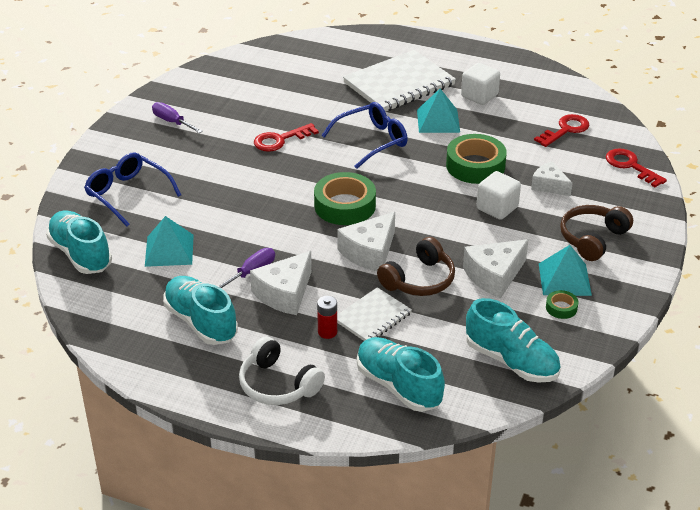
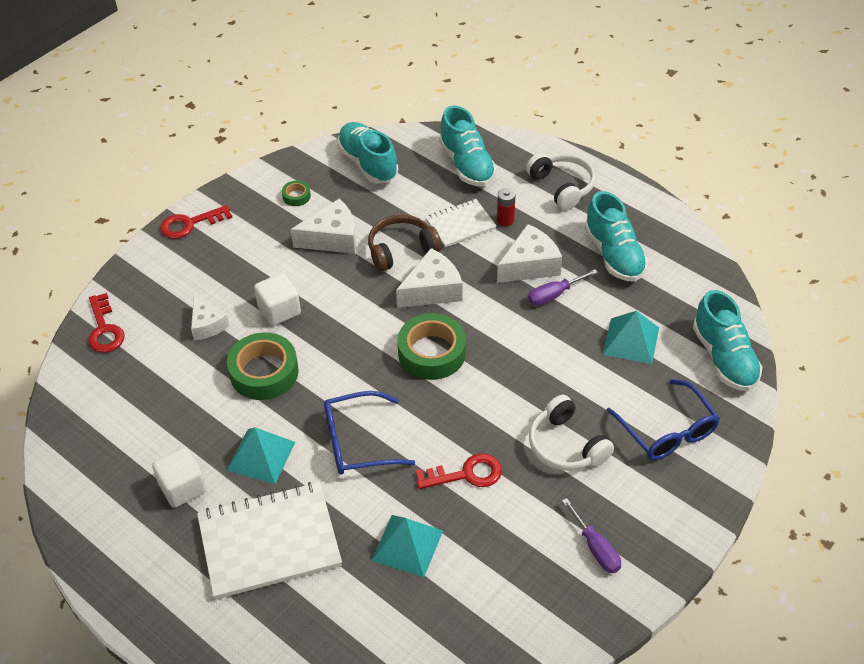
camera: 160 degrees left, 10 degrees up
red key [534,114,589,147] -> red key moved to [160,205,233,239]
turquoise pyramid [539,245,592,296] -> turquoise pyramid moved to [371,515,443,577]
brown headphones [560,205,633,261] -> none
none -> white headphones [529,395,614,471]

